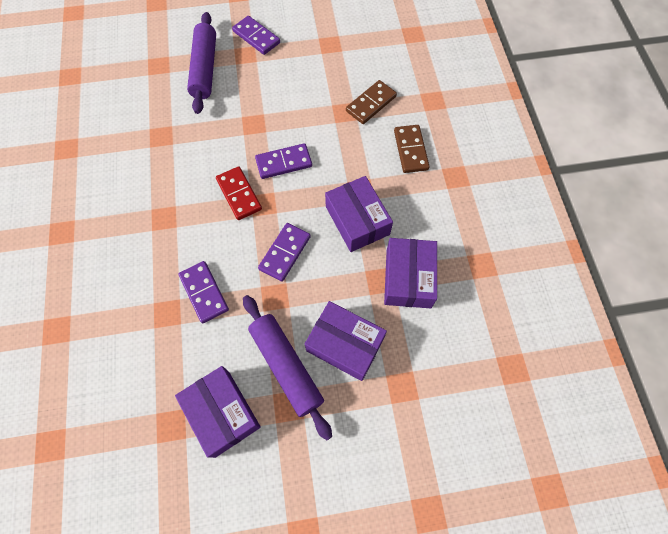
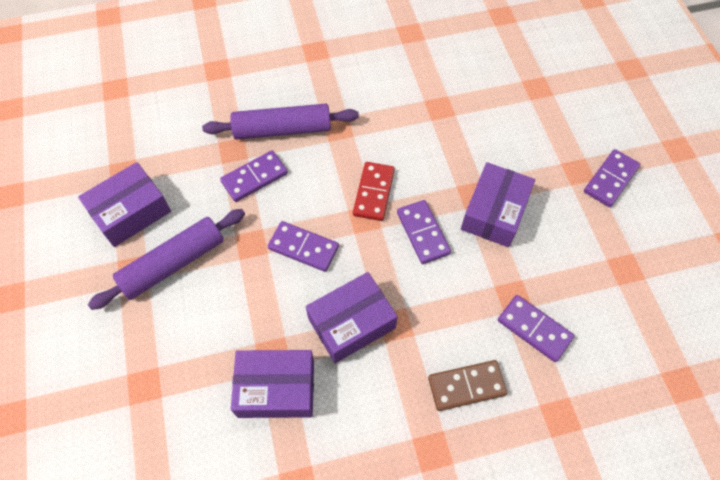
camera: 85 degrees right, 5 degrees down
purple rolling pin [187,12,216,114] -> purple rolling pin moved to [202,104,359,140]
red domino [216,166,262,220] -> red domino turned 45 degrees counterclockwise [353,162,395,221]
purple box [305,301,387,381] -> purple box moved to [461,162,535,247]
brown domino [346,80,397,124] -> purple domino [498,295,575,362]

